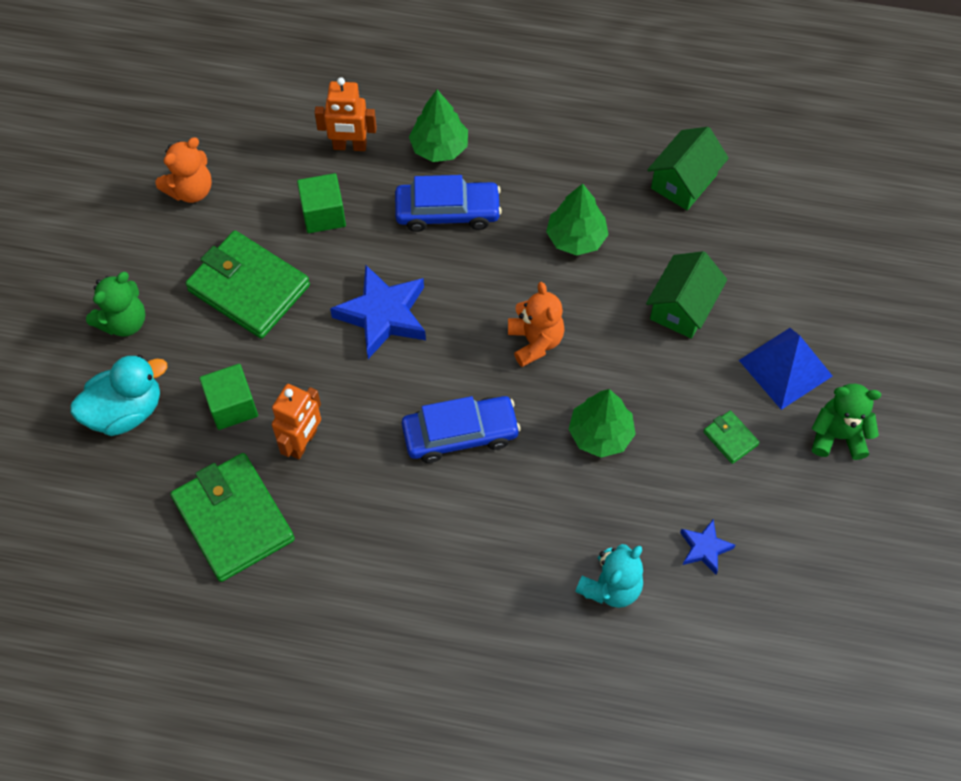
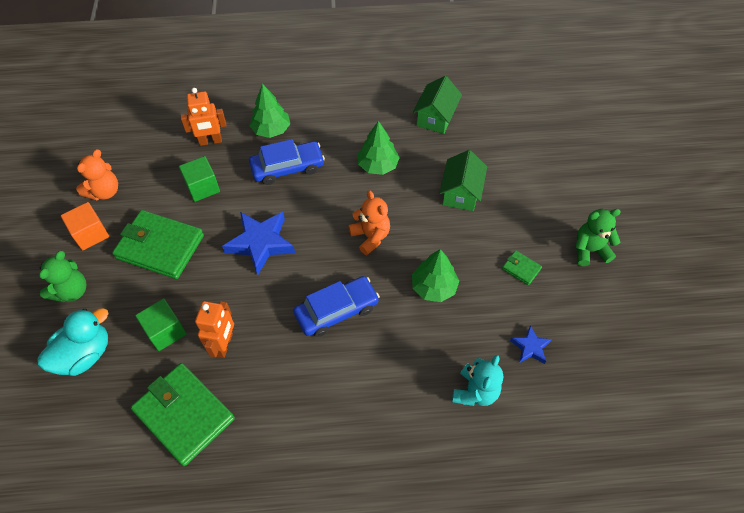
camera: 15 degrees left, 5 degrees down
blue pyramid [739,328,832,410] -> none
none -> orange cube [61,202,109,251]

